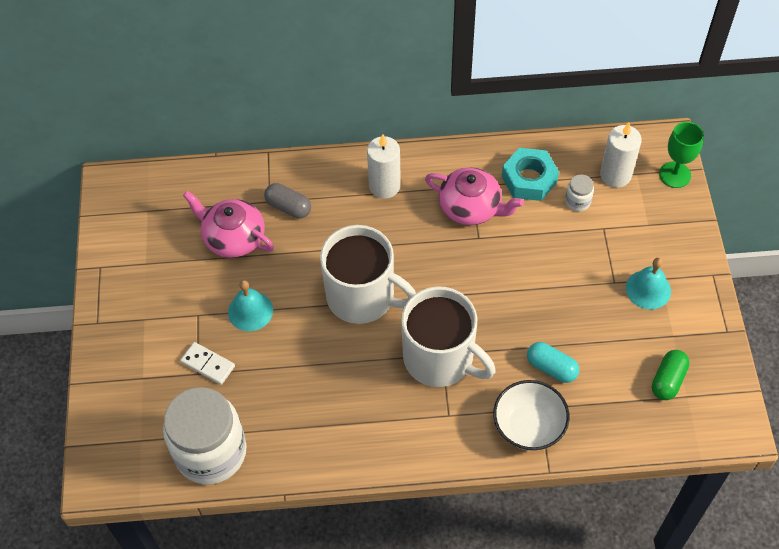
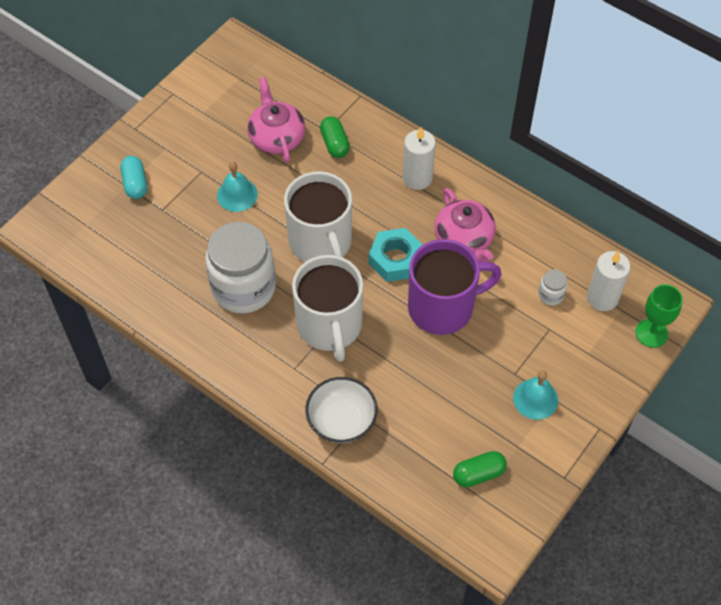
camera: 40 degrees right, 0 degrees up
white jar [163,387,247,484] -> white jar moved to [205,222,276,313]
white domino [180,342,235,385] -> none
grey capsule [264,183,311,219] -> green capsule [320,116,350,158]
turquoise nut [502,148,559,201] -> turquoise nut moved to [369,228,423,282]
turquoise capsule [527,342,579,383] -> turquoise capsule moved to [120,156,147,199]
none -> purple mug [408,239,502,335]

